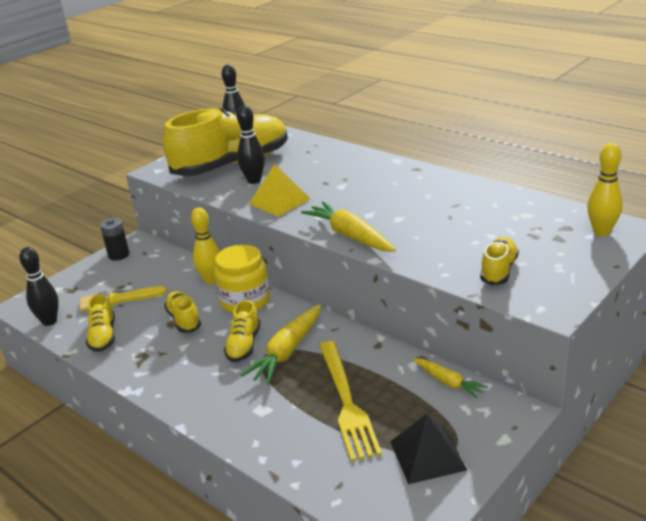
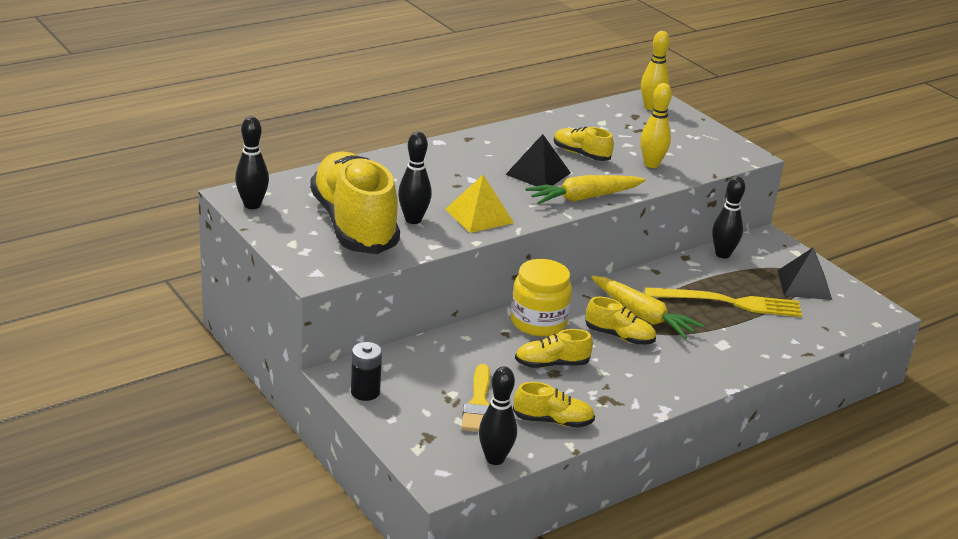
camera: 80 degrees left, 0 degrees up
yellow bowling pin [191,207,220,284] -> yellow bowling pin moved to [640,83,672,168]
yellow carrot [413,358,488,399] -> black bowling pin [712,176,745,258]
yellow shoe [480,237,519,286] -> yellow shoe moved to [554,127,614,161]
none -> black pyramid [505,134,571,186]

